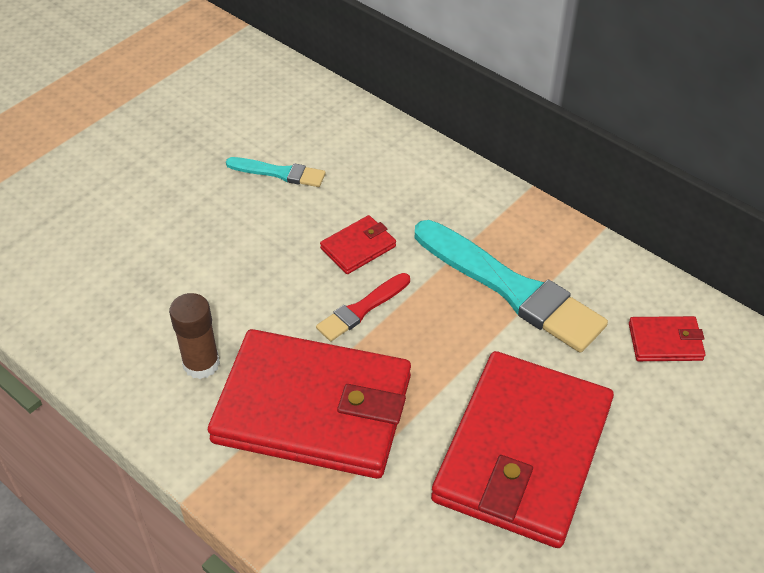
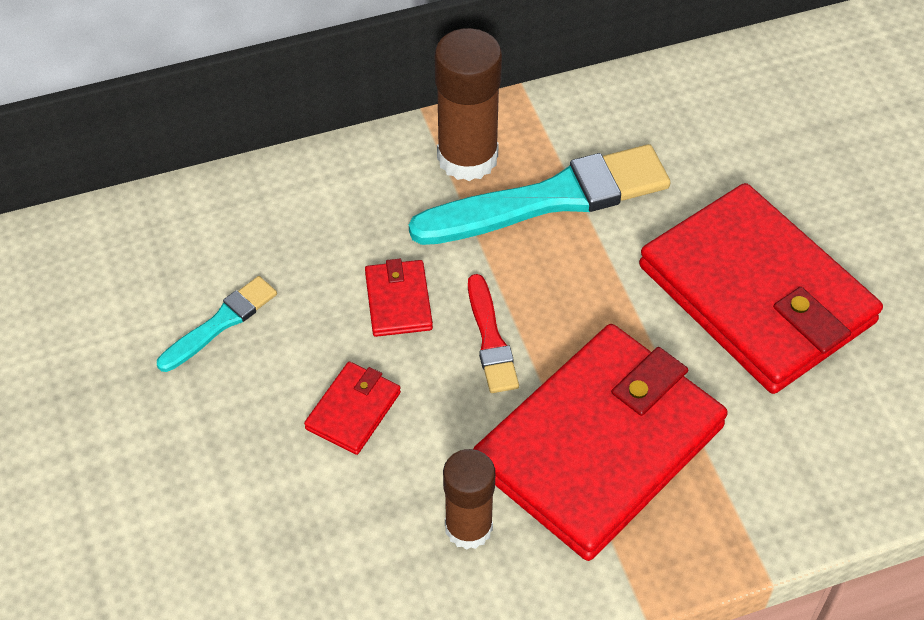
camera: 60 degrees left, 5 degrees up
red wallet [629,316,706,361] -> red wallet moved to [304,362,401,455]
none -> brown glue stick [434,28,502,181]

